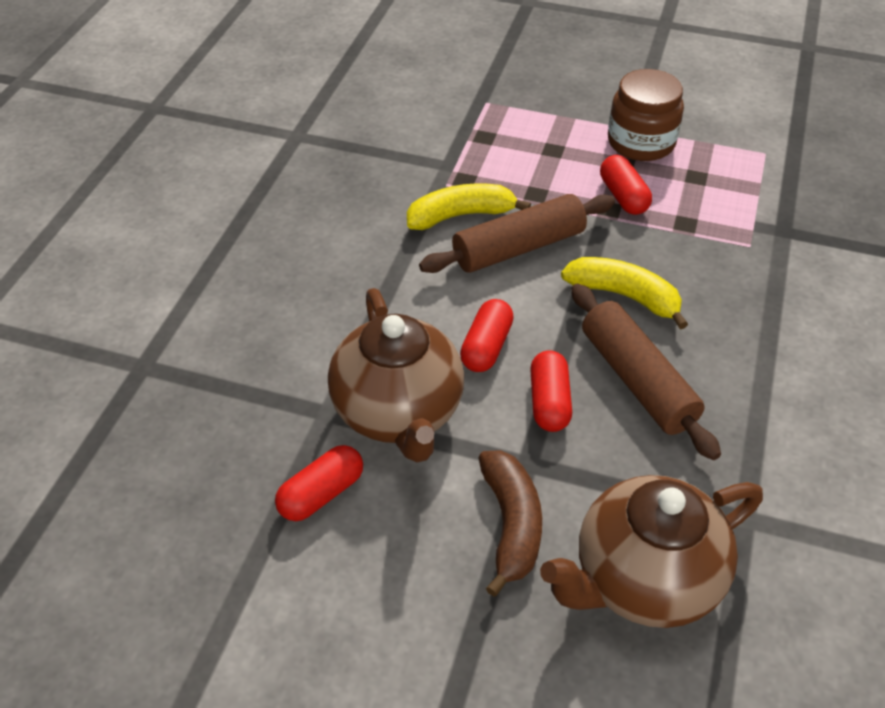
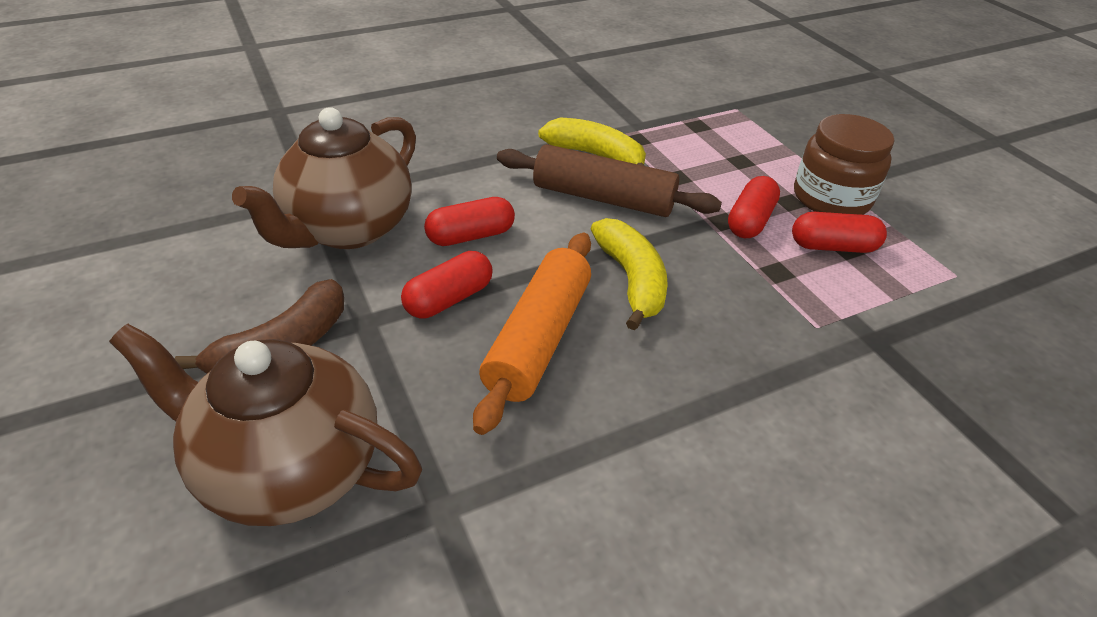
camera: 45 degrees right, 5 degrees down
red capsule [275,445,363,521] -> red capsule moved to [792,212,887,253]
brown rolling pin [571,284,721,460] -> orange rolling pin [473,233,591,435]

